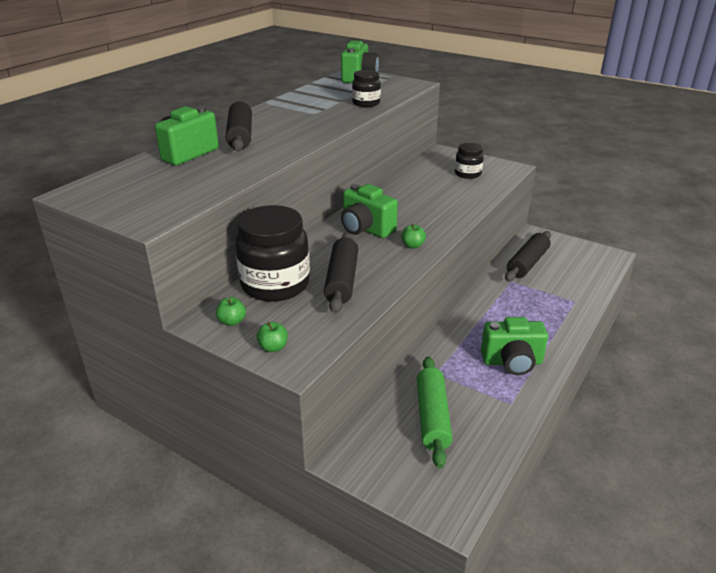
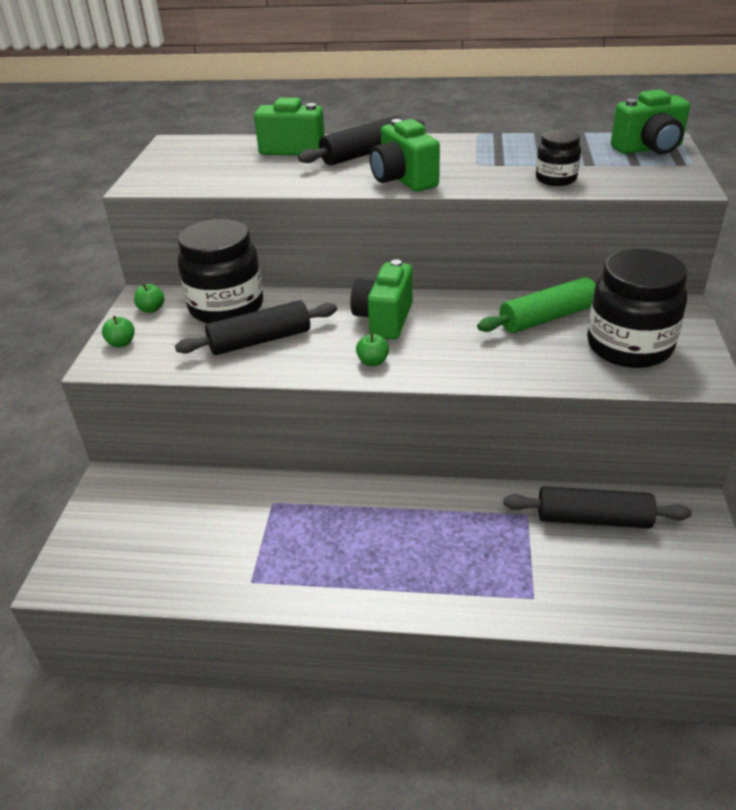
camera: 65 degrees right, 5 degrees up
green rolling pin [417,357,453,468] -> green rolling pin moved to [477,277,596,333]
black jar [455,143,484,179] -> black jar [587,249,688,368], size x1.91
green camera [481,317,548,375] -> green camera moved to [370,119,440,192]

